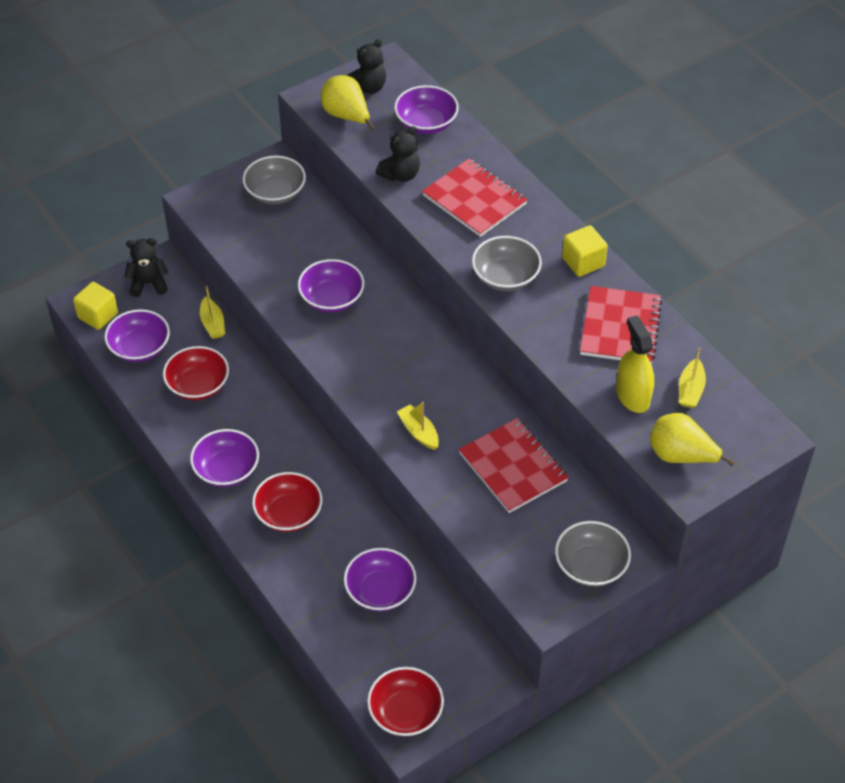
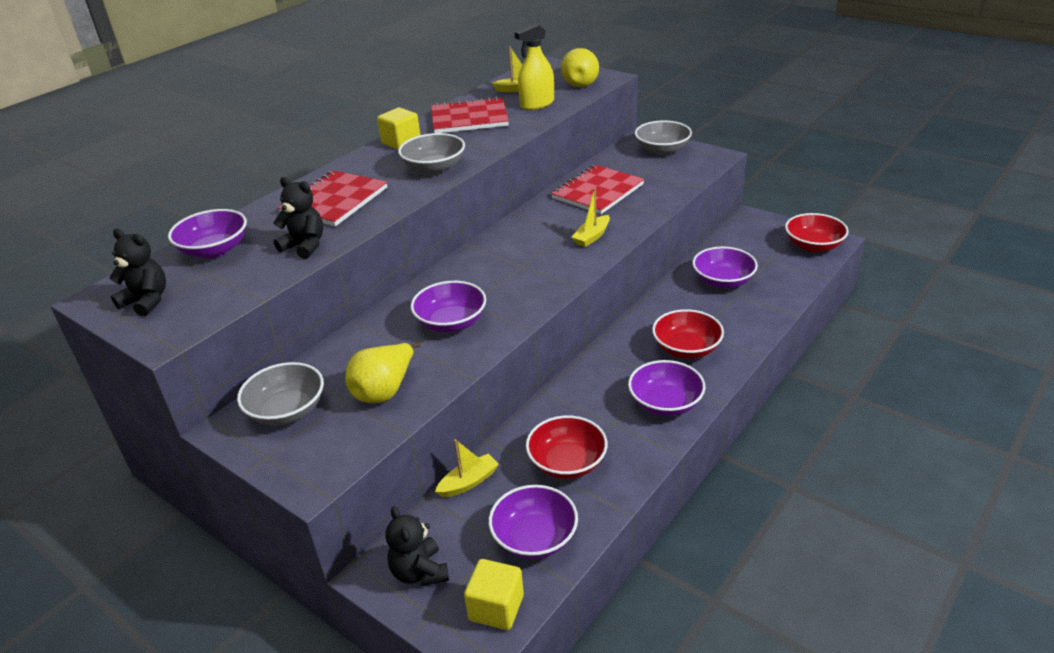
camera: 105 degrees left, 15 degrees down
yellow pear [321,75,375,130] -> yellow pear moved to [345,342,421,403]

